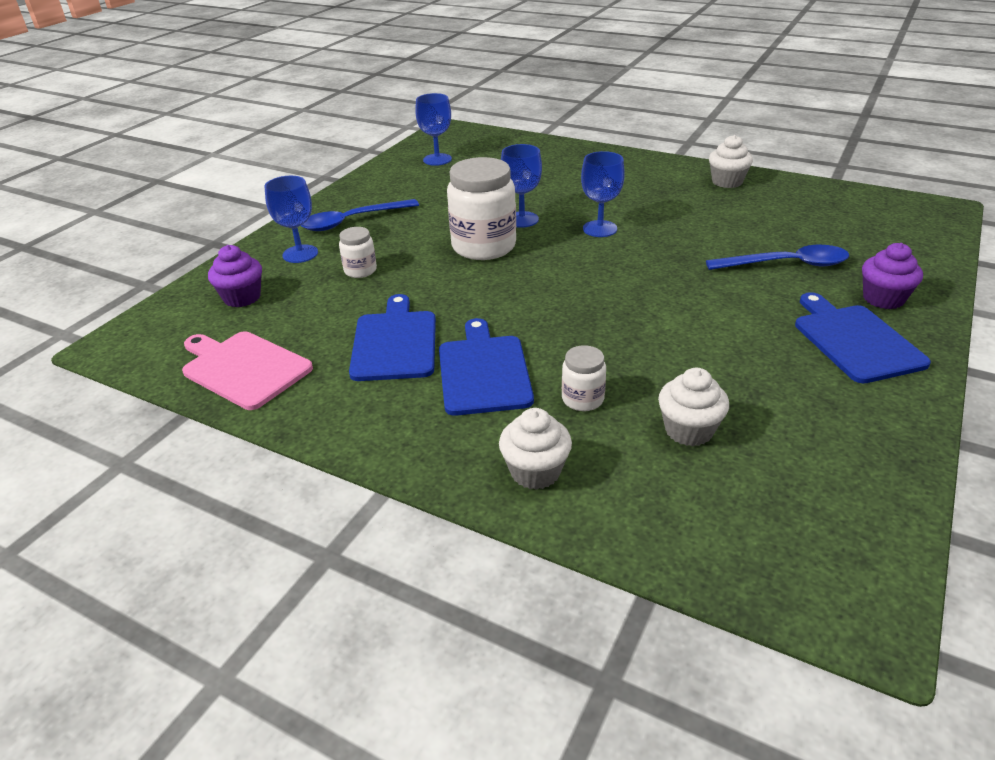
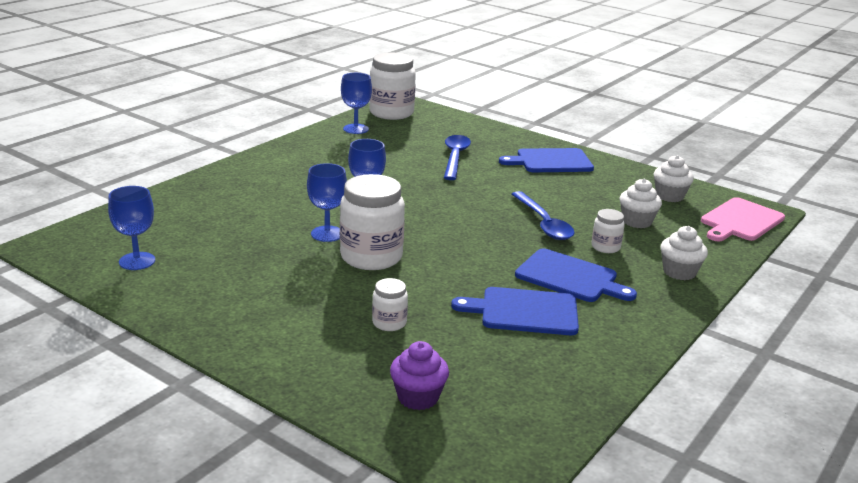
camera: 85 degrees left, 10 degrees down
pink cutting board [182,331,313,410] -> pink cutting board moved to [701,197,785,241]
blue goblet [264,176,318,263] -> blue goblet moved to [341,73,372,134]
blue spoon [301,199,419,231] -> blue spoon moved to [512,191,574,240]
blue cutting board [439,318,534,416] -> blue cutting board turned 150 degrees counterclockwise [515,248,637,302]
white cupcake [709,135,753,188] -> white cupcake moved to [654,155,694,202]
purple cupcake [862,243,923,309] -> none
none -> white jar [369,52,416,120]

